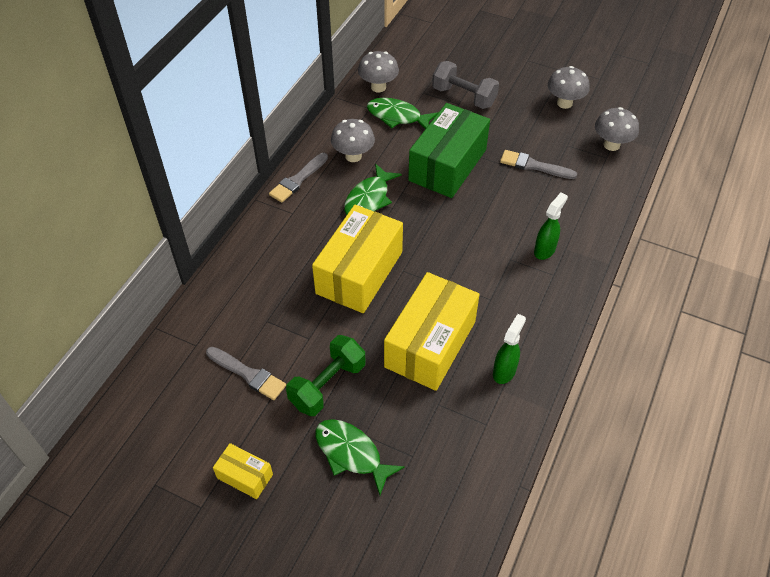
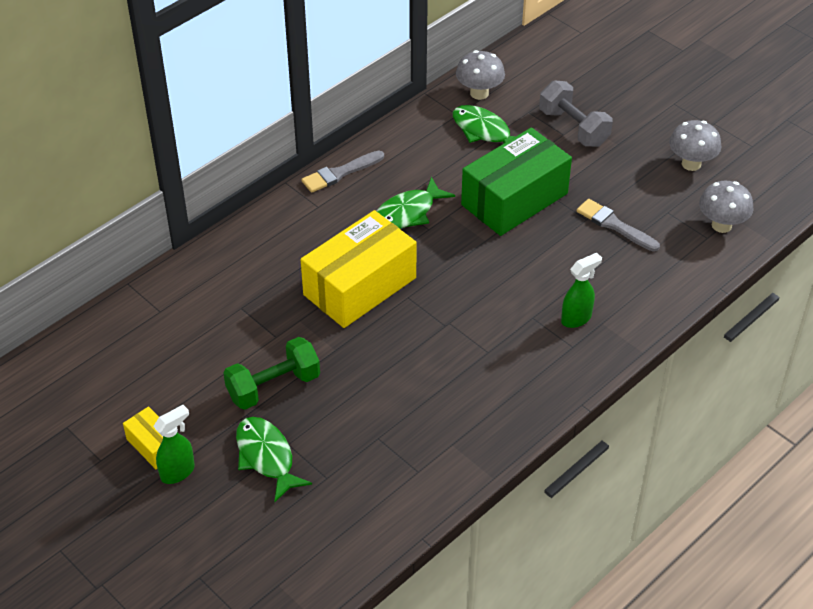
camera: 20 degrees right, 5 degrees down
grey brush [206,347,286,400] -> none
grey mushroom [331,119,375,162] -> none
yellow box [384,272,480,391] -> none
green spray bottle [493,314,526,384] -> green spray bottle moved to [153,405,195,484]

